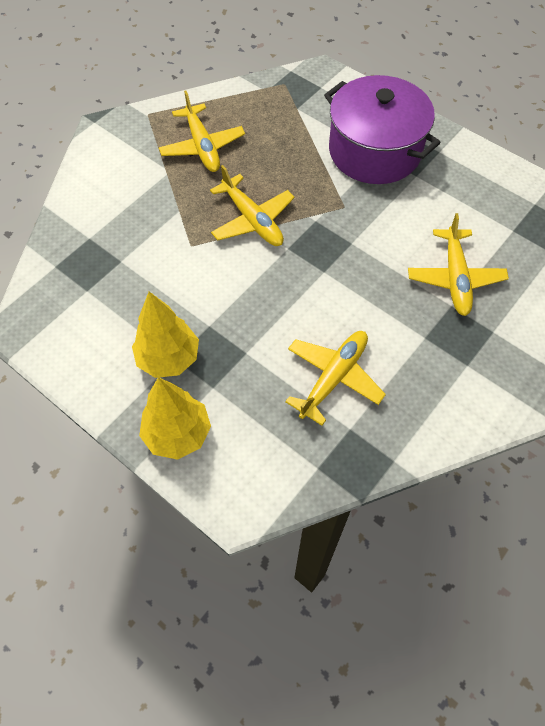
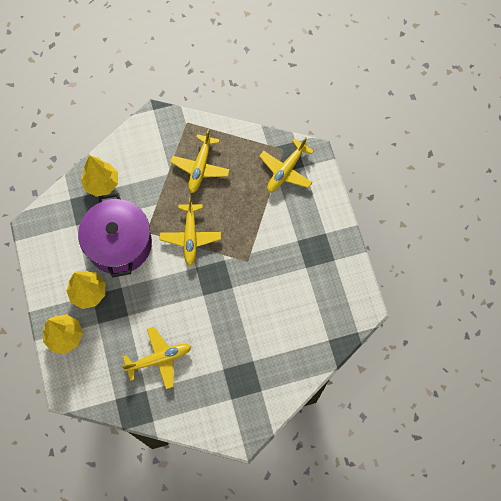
camera: 35 degrees right, 10 degrees up
purple pot [324,75,440,184] -> purple pot moved to [78,193,152,278]
yellow plane [408,213,509,316] -> yellow plane moved to [259,137,314,192]
none -> yellow tree [81,155,118,197]

